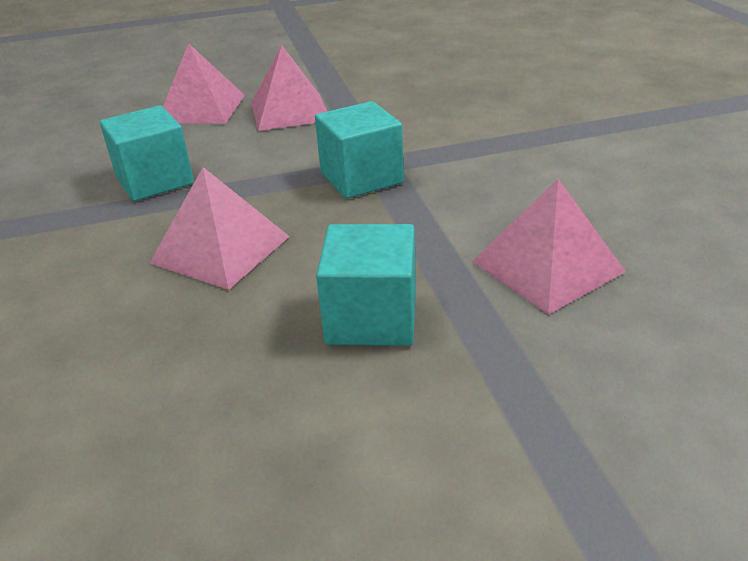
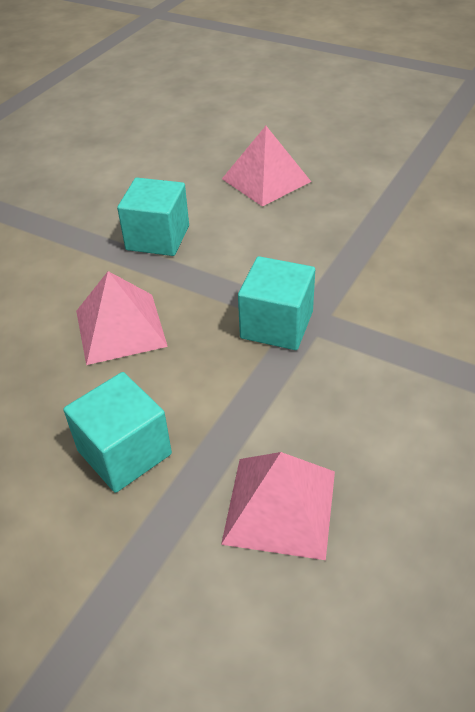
camera: 45 degrees right, 10 degrees up
pink pyramid [251,45,327,131] -> none

